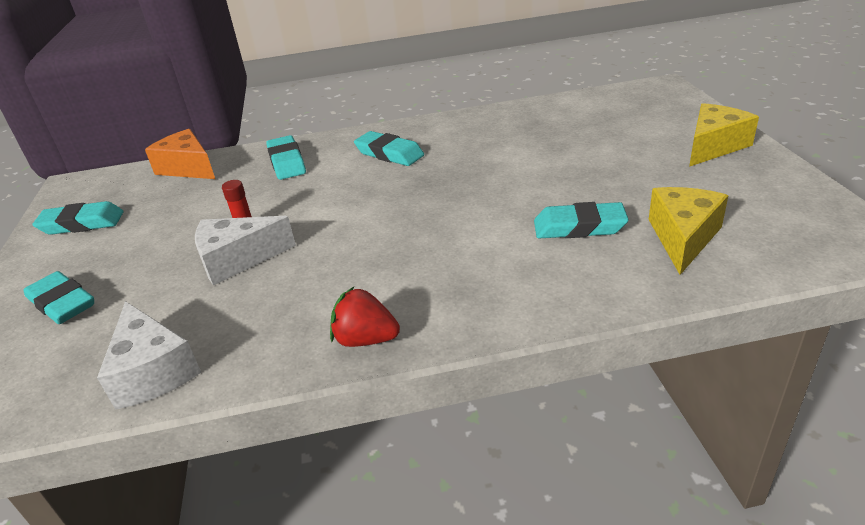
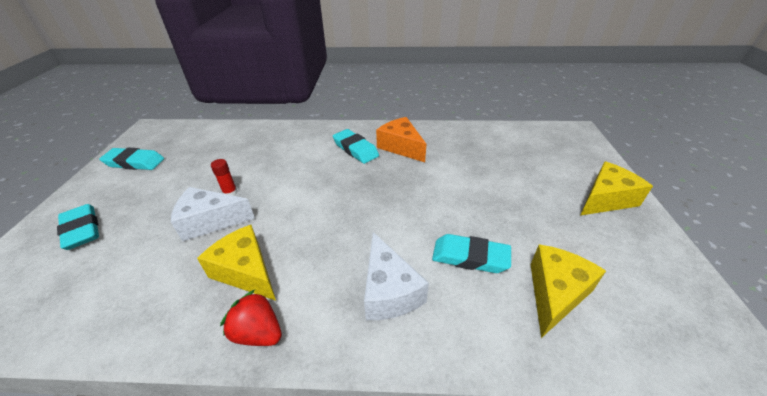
camera: 10 degrees right, 5 degrees up
white cheese [97,301,201,410] -> white cheese moved to [364,232,429,320]
orange cheese [145,129,215,179] -> orange cheese moved to [376,117,426,162]
turquoise eraser [266,135,306,180] -> none
none -> yellow cheese [197,225,276,301]

